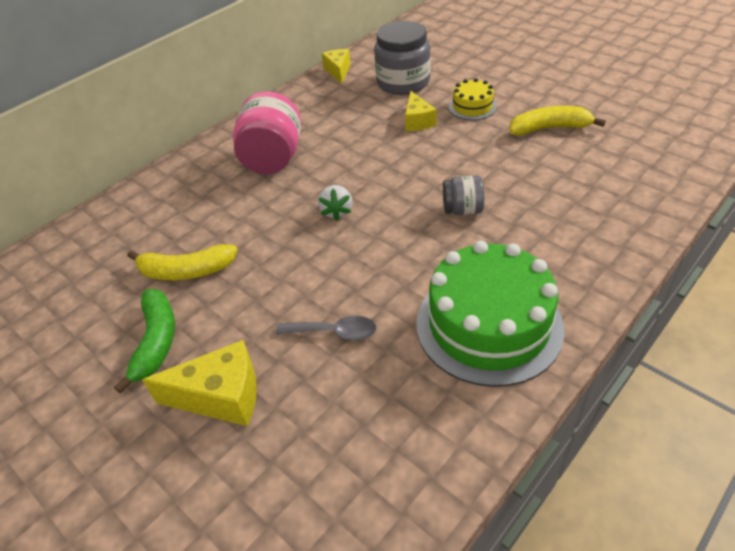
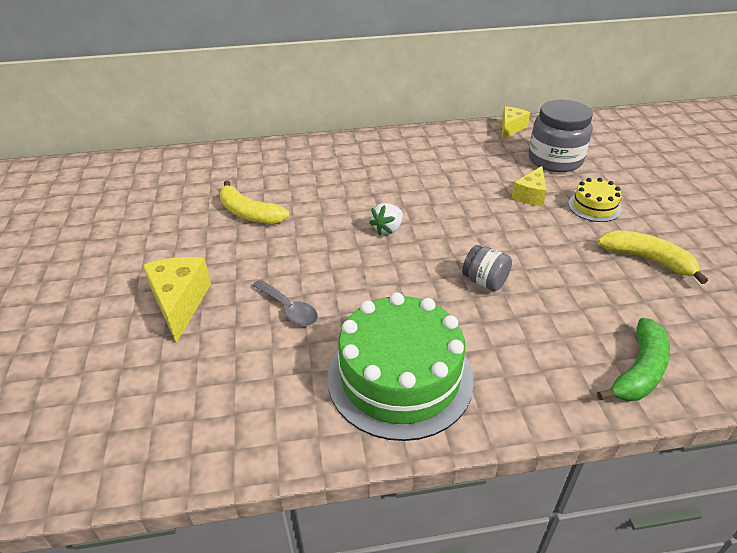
camera: 35 degrees right, 5 degrees down
green banana [114,289,175,393] -> green banana moved to [597,318,670,401]
yellow cheese [142,340,257,426] -> yellow cheese turned 135 degrees counterclockwise [143,257,211,343]
pink jar [233,91,301,174] -> none

